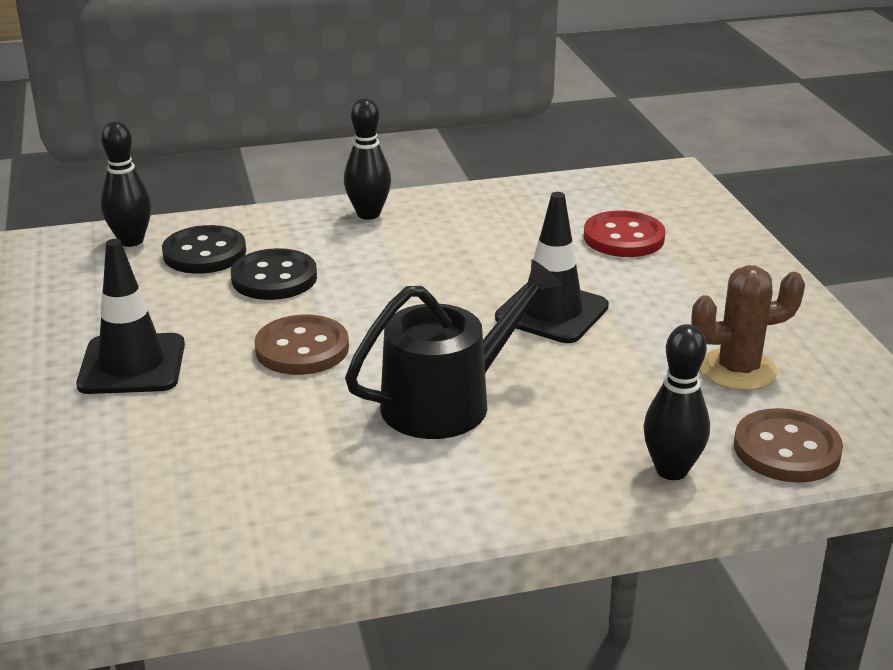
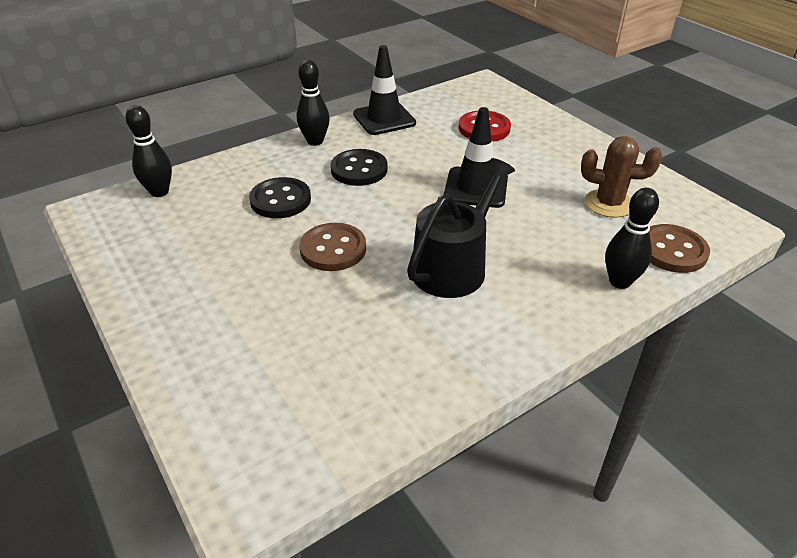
camera: 20 degrees left, 10 degrees up
black traffic cone [76,239,185,394] -> black traffic cone moved to [353,45,416,135]
black button [162,225,246,274] -> black button moved to [331,149,388,186]
brown cactus [691,265,805,391] -> brown cactus turned 45 degrees clockwise [581,136,662,218]

